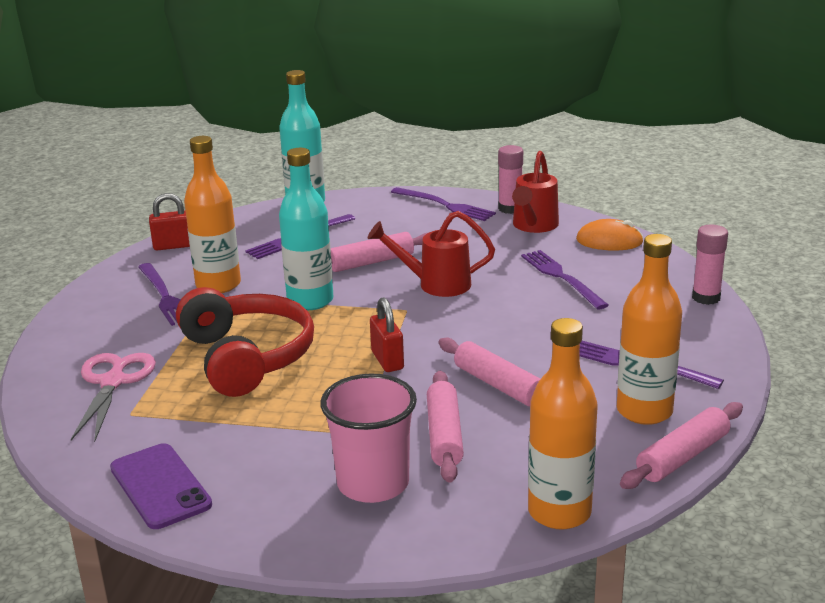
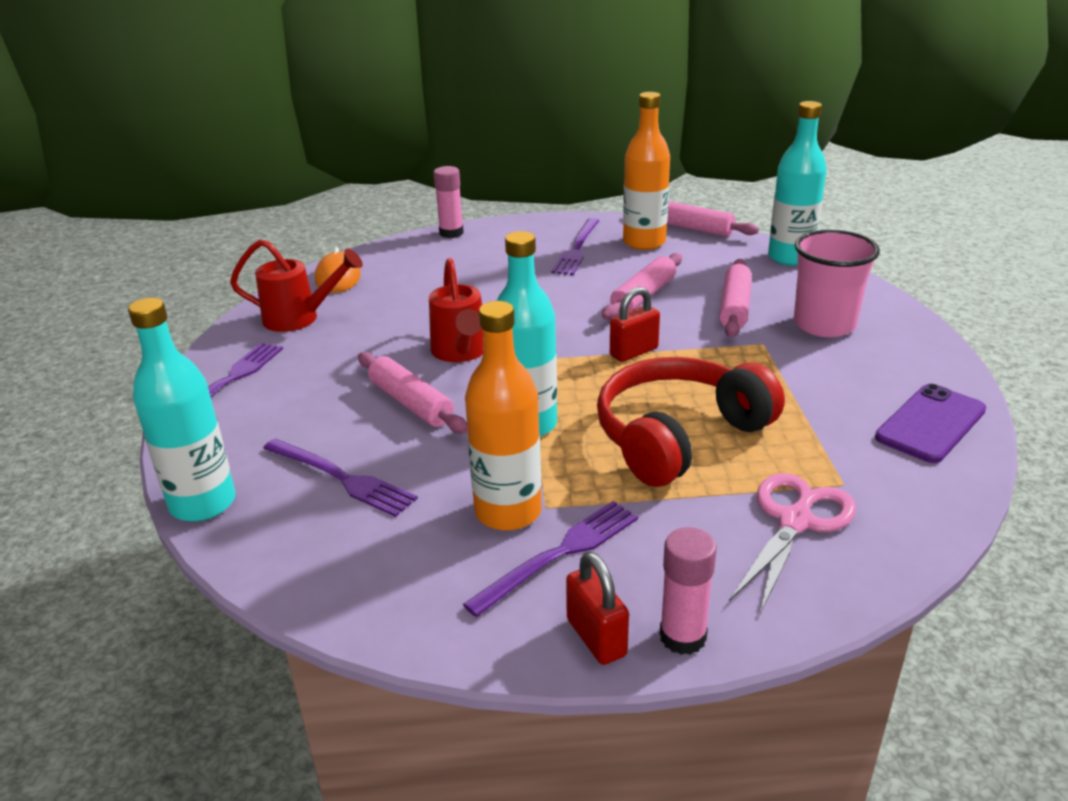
camera: 105 degrees left, 5 degrees up
pink scissors [71,353,156,442] -> pink scissors turned 135 degrees clockwise [730,473,856,614]
red padlock [149,193,190,251] -> red padlock moved to [566,552,629,665]
pink rolling pin [427,371,464,483] -> pink rolling pin turned 60 degrees counterclockwise [719,259,752,337]
pink glue stick [498,145,523,214] -> pink glue stick moved to [660,527,717,655]
purple fork [521,250,609,309] -> none
orange bottle [528,318,598,529] -> turquoise bottle [768,101,827,266]

